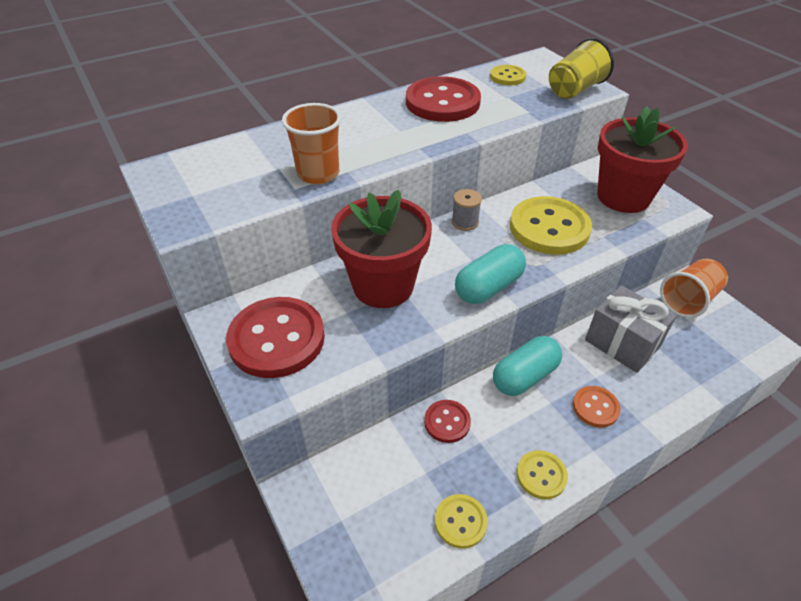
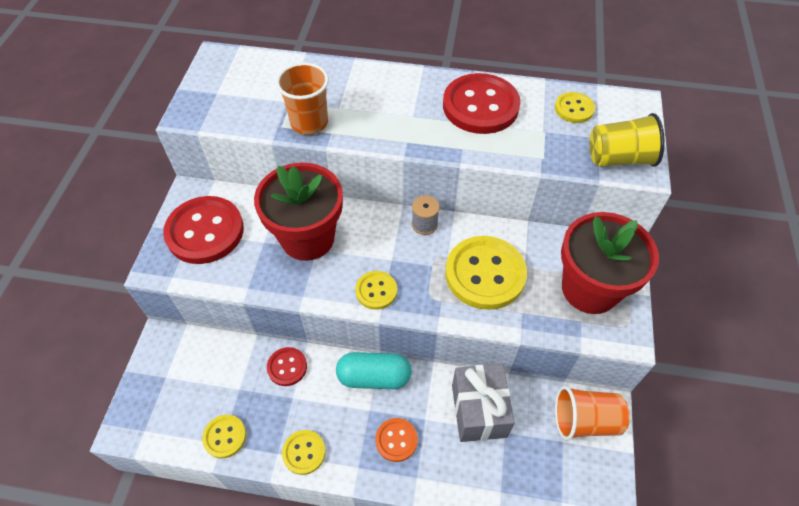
camera: 40 degrees right, 10 degrees up
turquoise capsule [455,244,526,304] -> yellow button [356,271,397,310]

